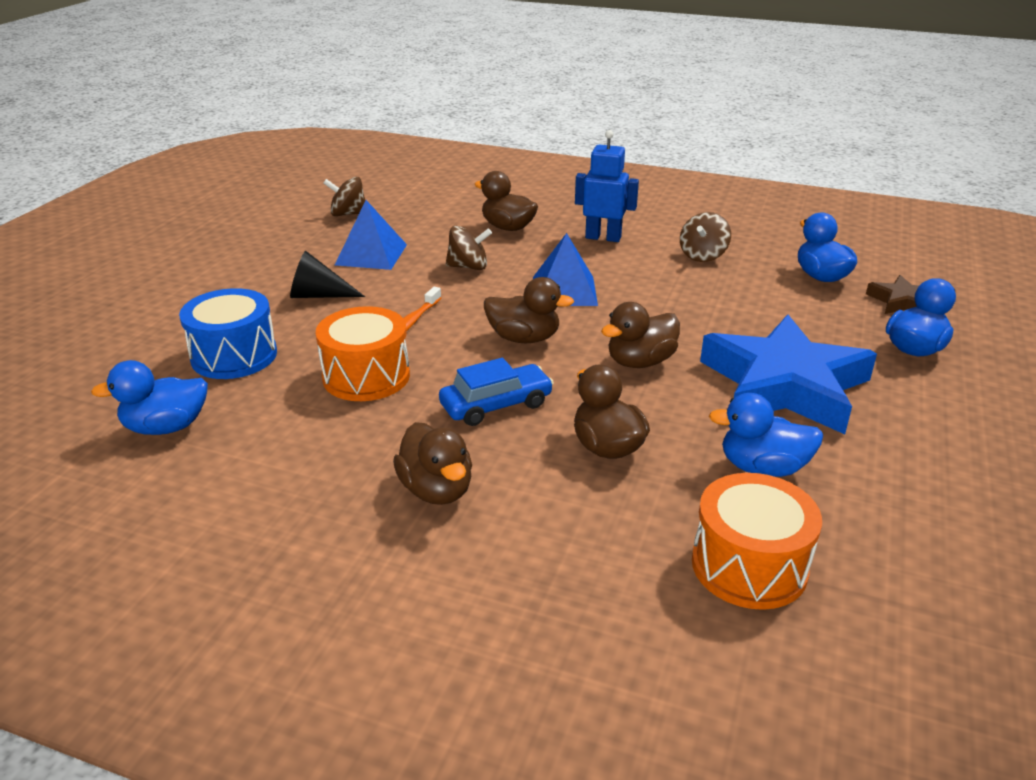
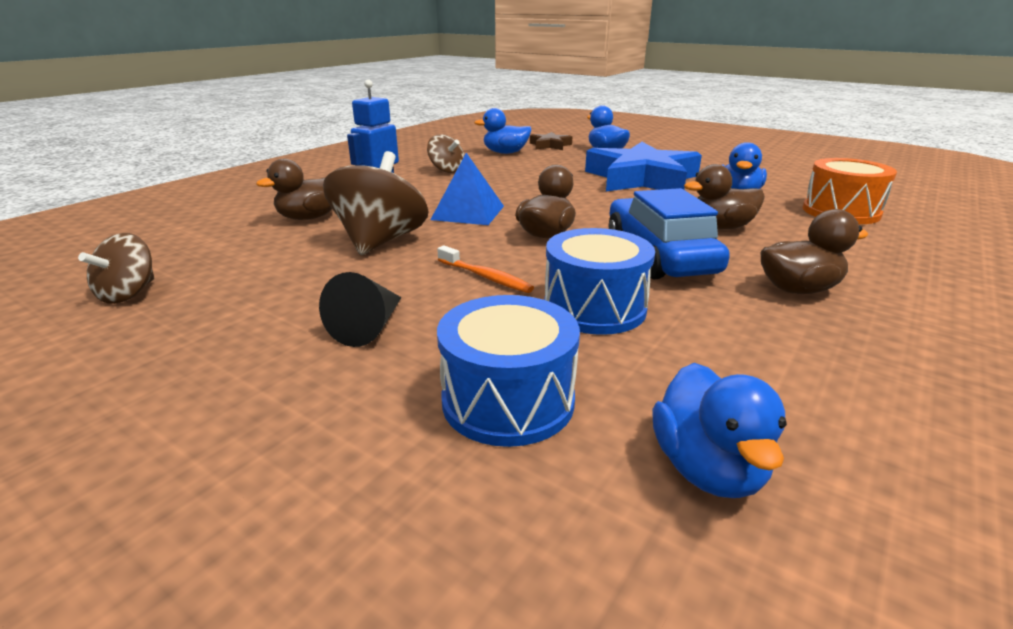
camera: 75 degrees left, 5 degrees down
orange drum [316,306,410,401] -> blue drum [544,228,655,335]
blue pyramid [335,200,407,270] -> none
blue car [439,358,554,426] -> blue car [609,188,730,279], size x1.53
brown spinning top [446,226,492,270] -> brown spinning top [323,151,428,255], size x1.73
brown duck [601,302,680,368] -> none

